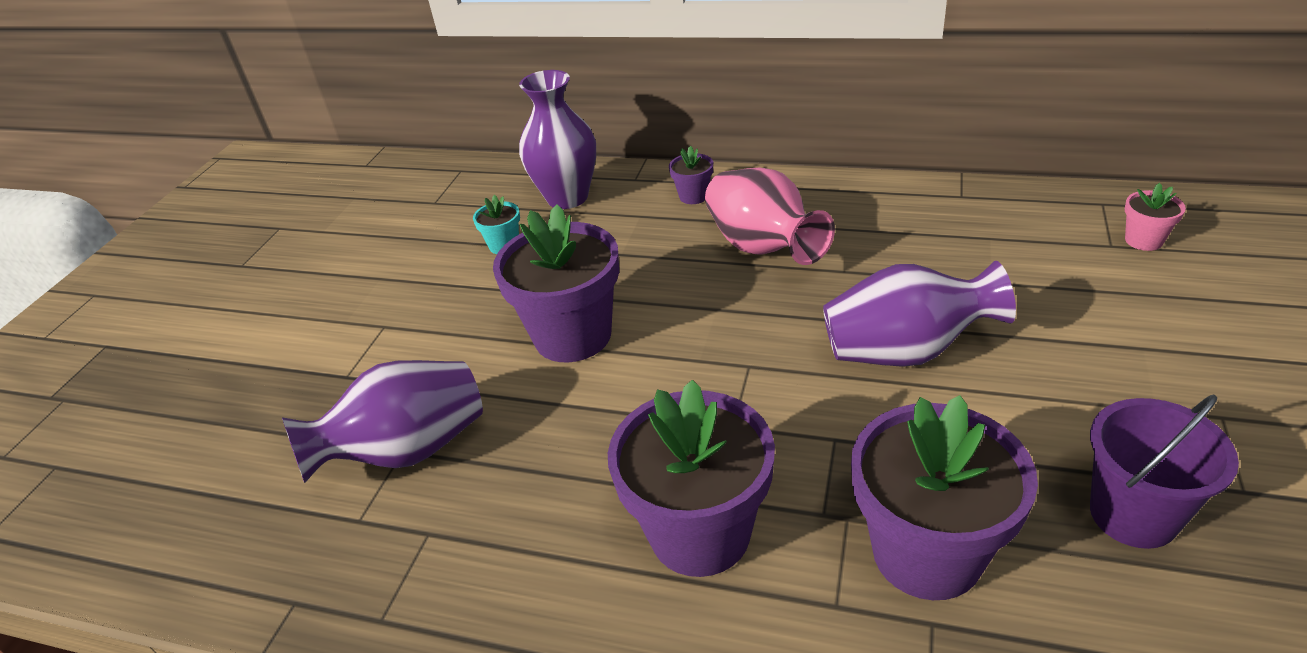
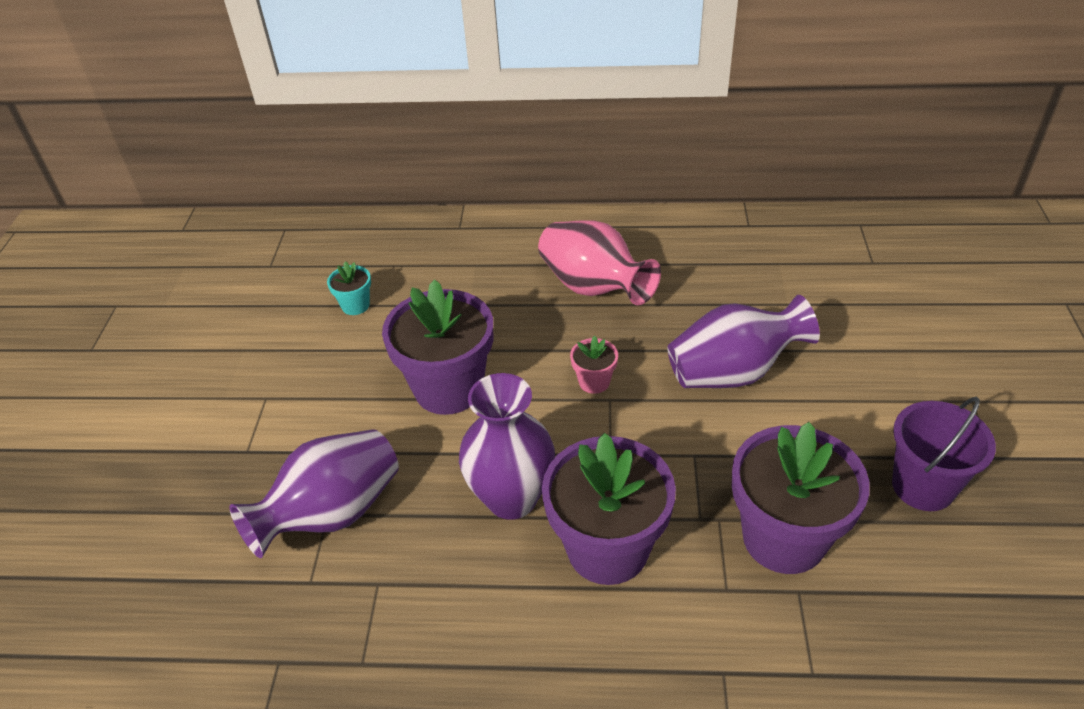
camera: 15 degrees left, 5 degrees up
purple vase [519,70,596,209] -> purple vase moved to [459,373,555,520]
purple flower pot [669,146,713,204] -> none
pink flower pot [1125,183,1186,251] -> pink flower pot moved to [570,336,618,394]

